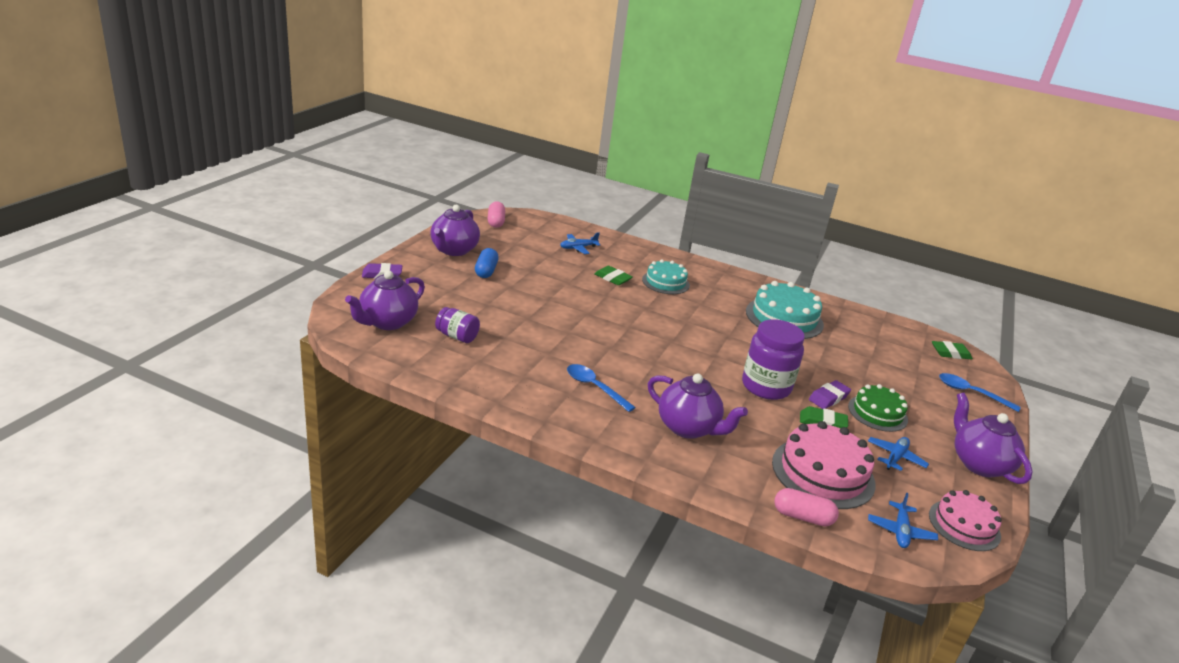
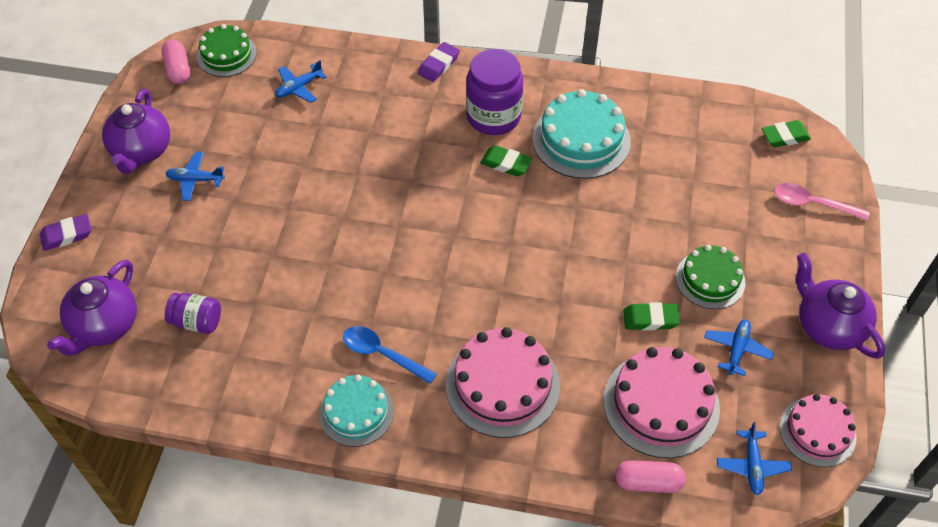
camera: 10 degrees left, 25 degrees up
blue capsule [475,248,499,278] -> blue plane [165,152,225,201]
green eraser [594,266,633,285] -> green eraser moved to [480,145,532,176]
turquoise cake [642,260,690,294] -> turquoise cake moved to [319,375,394,447]
purple teapot [648,373,748,439] -> pink cake [446,327,560,438]
purple jar [742,319,805,400] -> purple jar moved to [466,49,523,135]
purple eraser [809,380,851,409] -> purple eraser moved to [418,42,460,82]
blue spoon [939,373,1021,412] -> pink spoon [774,183,869,220]
none -> green cake [197,24,257,77]

